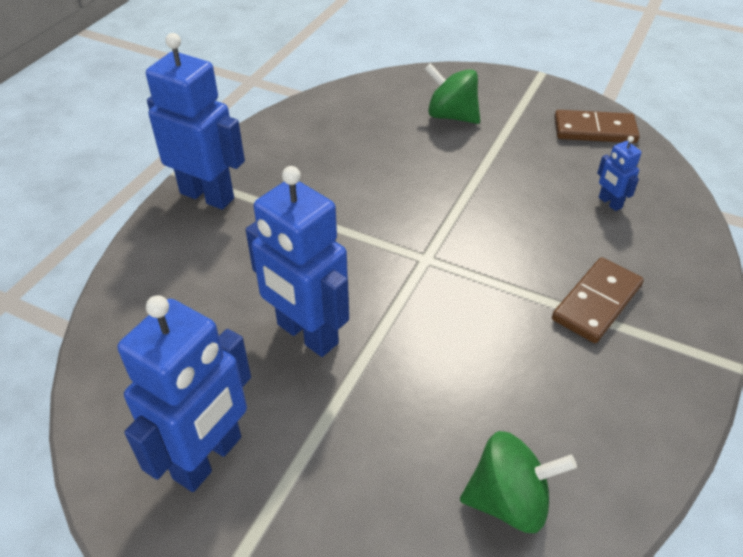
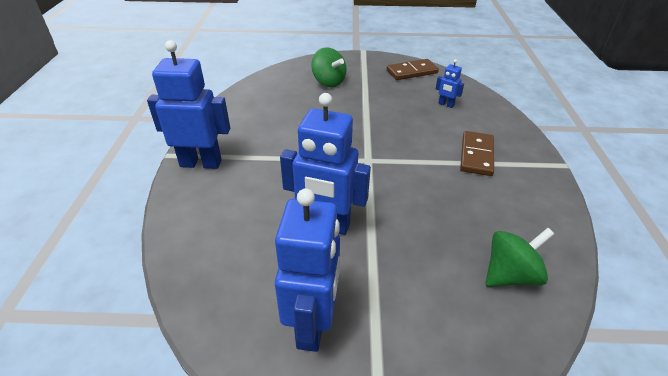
camera: 25 degrees left, 5 degrees down
green spinning top [425,63,480,124] -> green spinning top turned 135 degrees counterclockwise [311,47,347,87]

